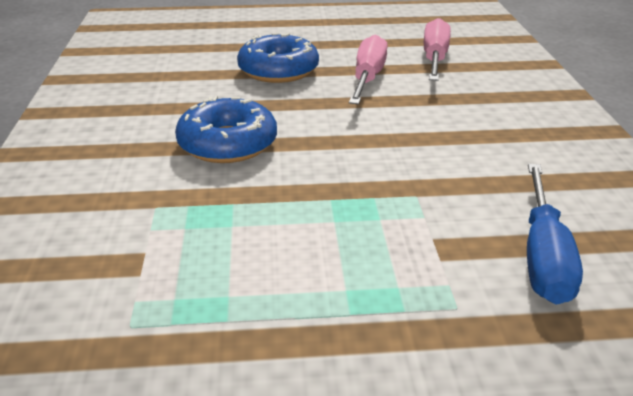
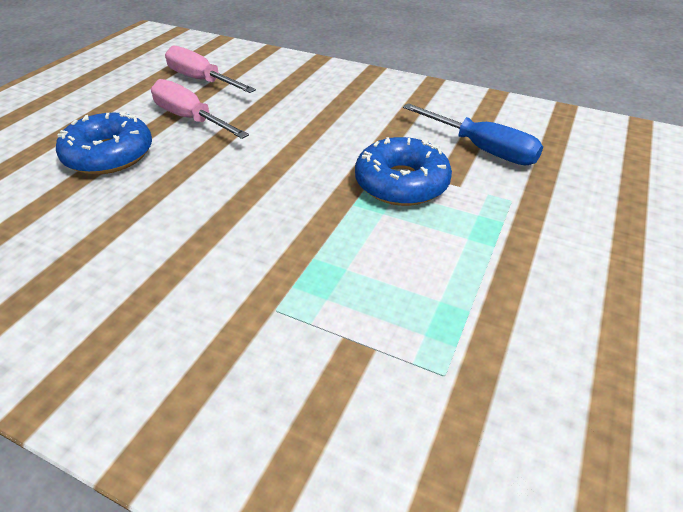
camera: 60 degrees left, 10 degrees up
blue donut [175,96,277,163] -> blue donut moved to [355,137,452,206]

